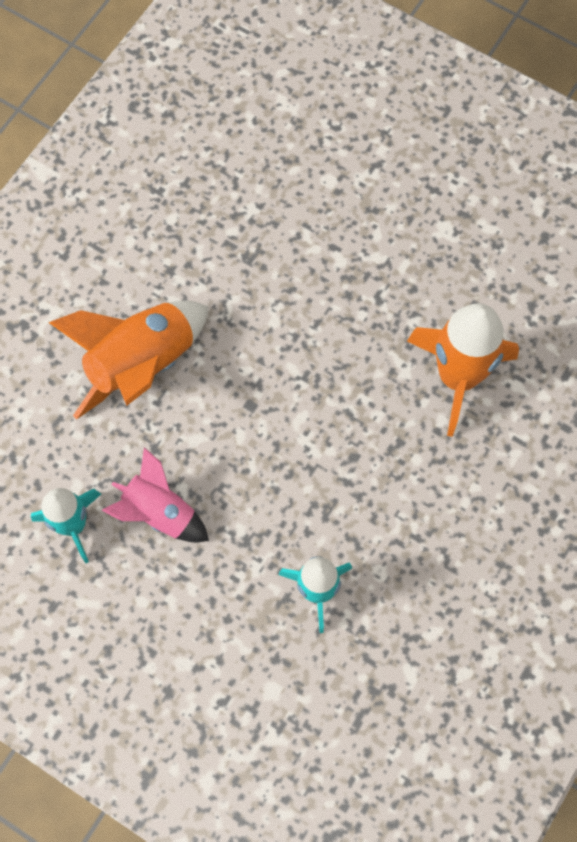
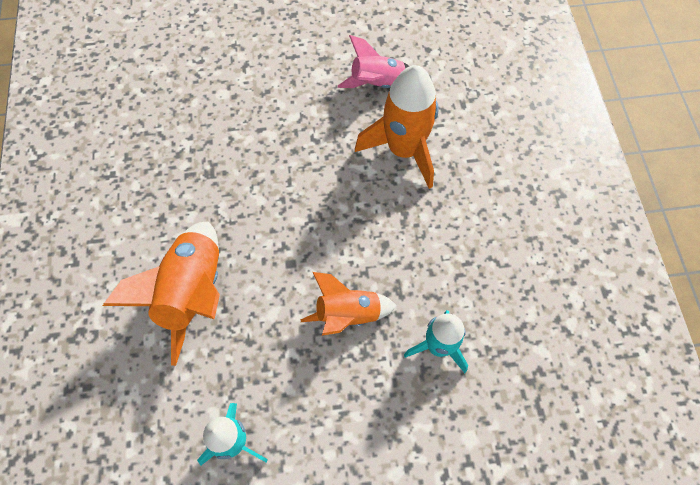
camera: 40 degrees left, 5 degrees down
pink rocket [102,447,209,542] -> pink rocket moved to [338,35,409,88]
none -> orange rocket [300,272,397,336]

